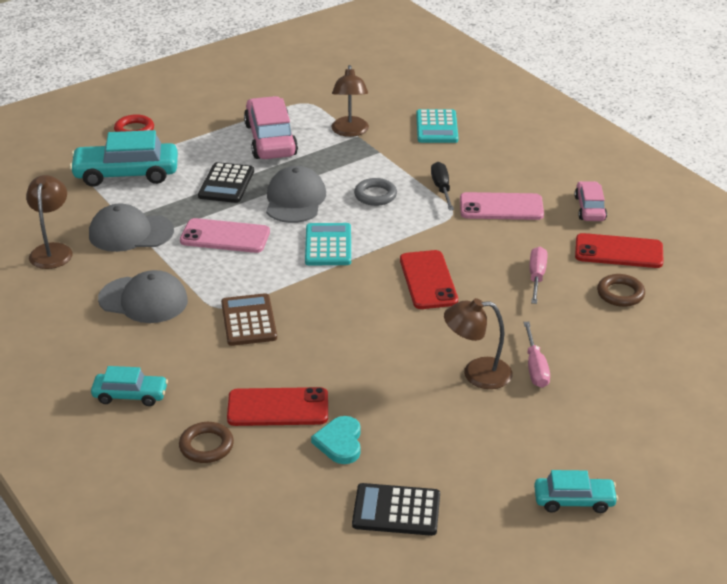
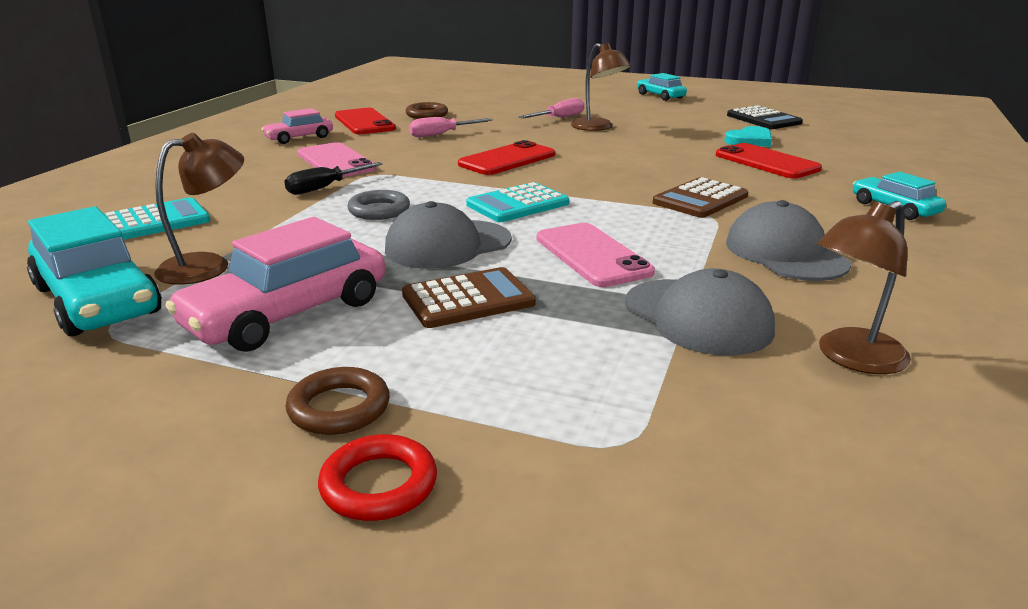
camera: 125 degrees left, 10 degrees down
turquoise car [69,130,178,187] -> turquoise car moved to [27,206,162,336]
brown ring [179,422,234,463] -> brown ring moved to [285,367,390,435]
black calculator [198,162,254,203] -> brown calculator [402,267,536,328]

